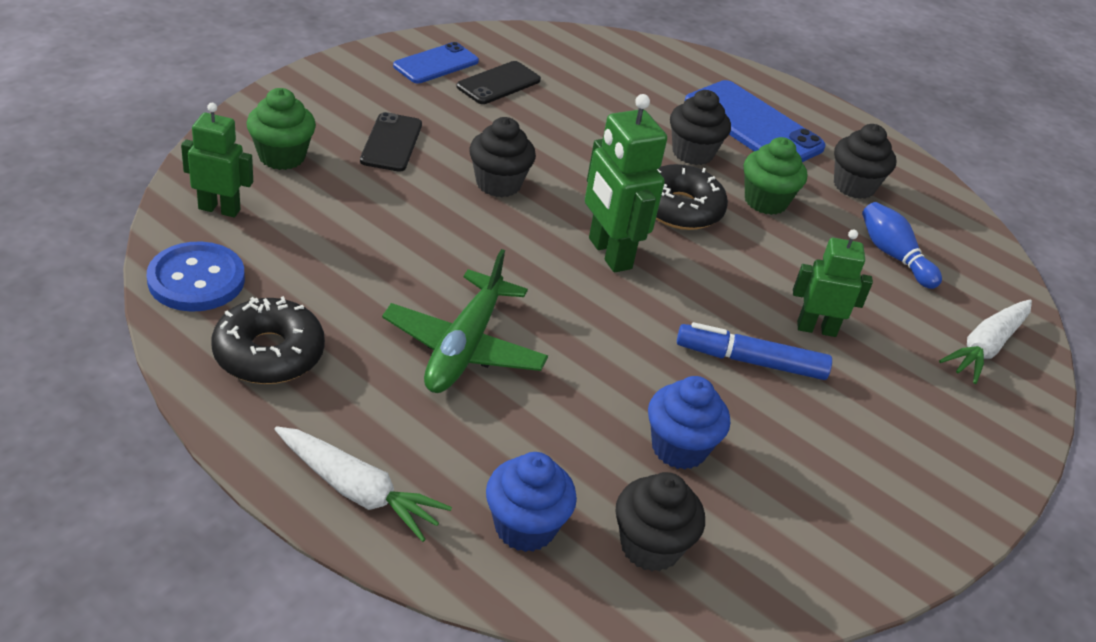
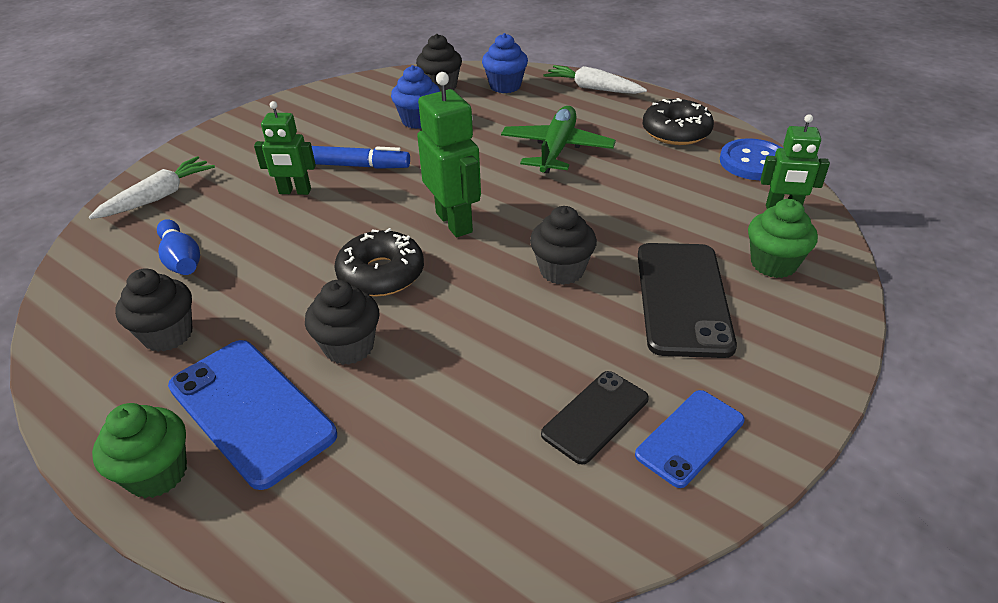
camera: 175 degrees left, 0 degrees up
black phone [360,112,422,172] -> black phone [638,243,737,358], size x1.68
green cupcake [744,137,807,215] -> green cupcake moved to [92,403,187,498]

